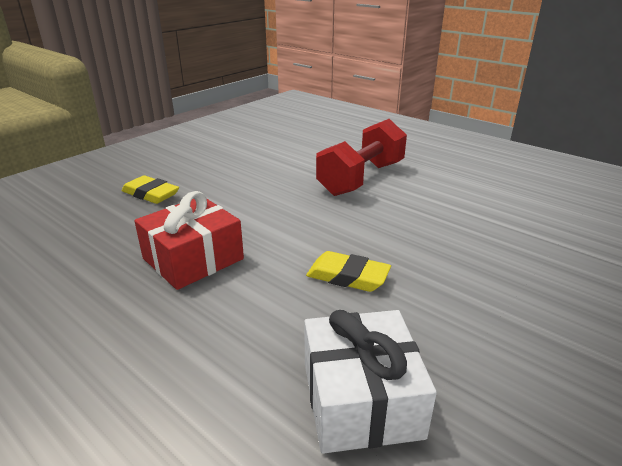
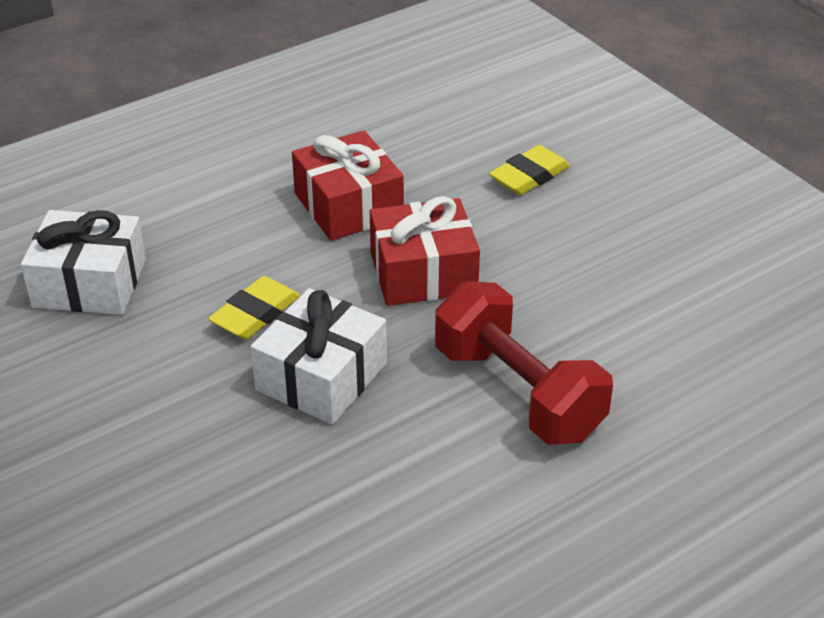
camera: 105 degrees right, 10 degrees up
none -> white gift [251,288,387,424]
none -> red gift [370,196,480,306]

